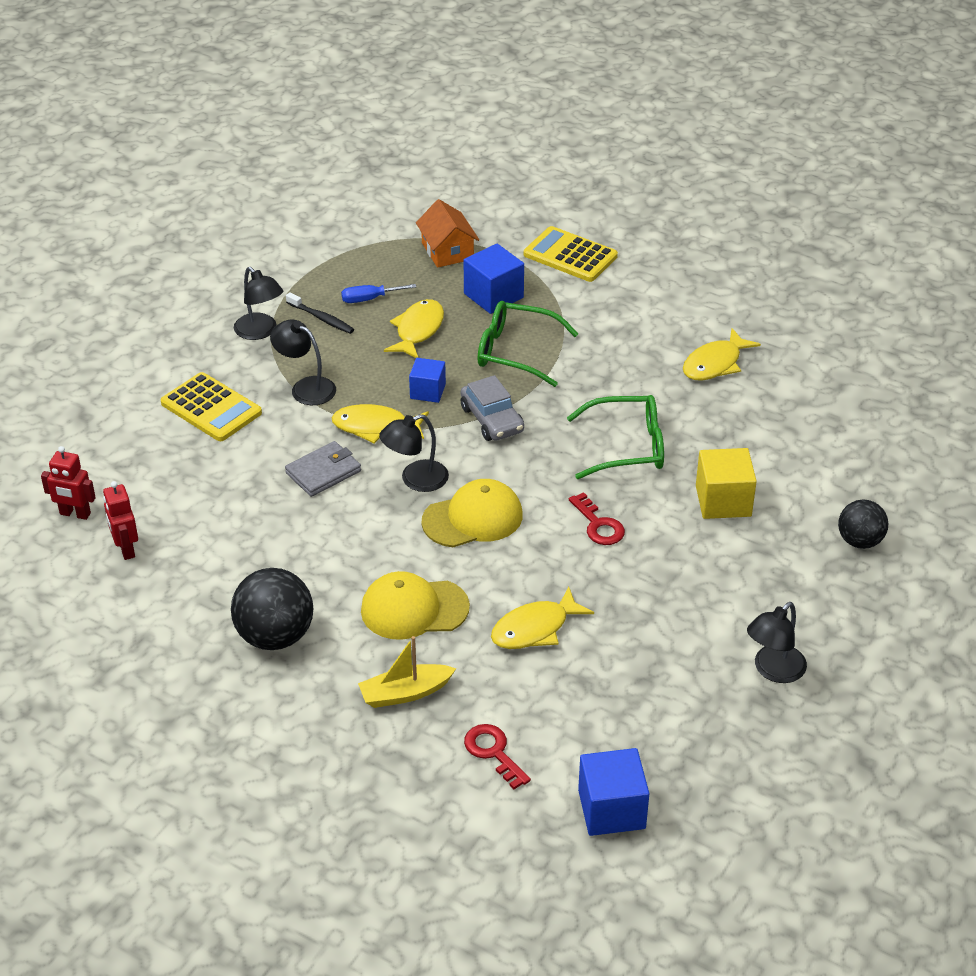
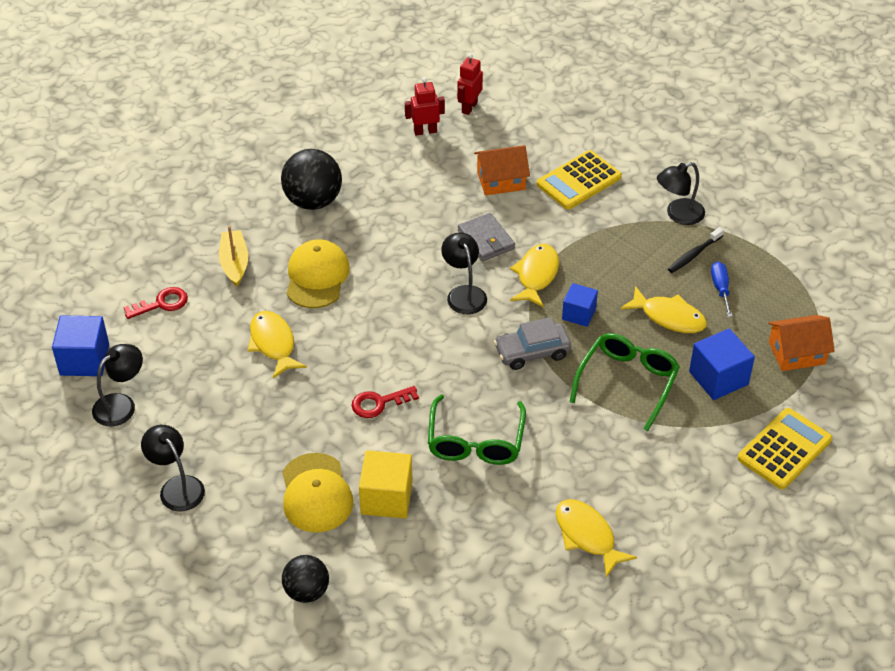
camera: 100 degrees right, 5 degrees up
black lamp [270,319,336,405] -> black lamp moved to [92,344,143,426]
yellow cap [422,479,523,547] -> yellow cap moved to [282,453,353,532]
none -> orange house [474,145,530,195]

